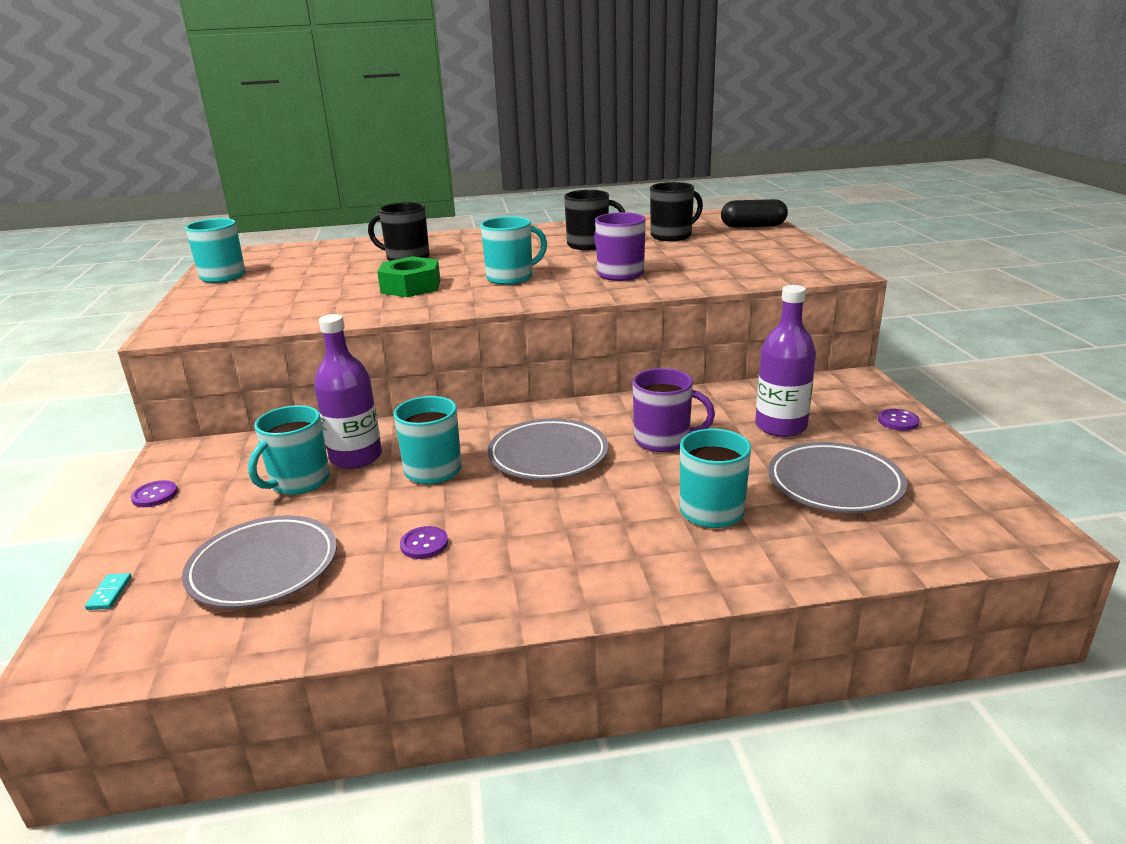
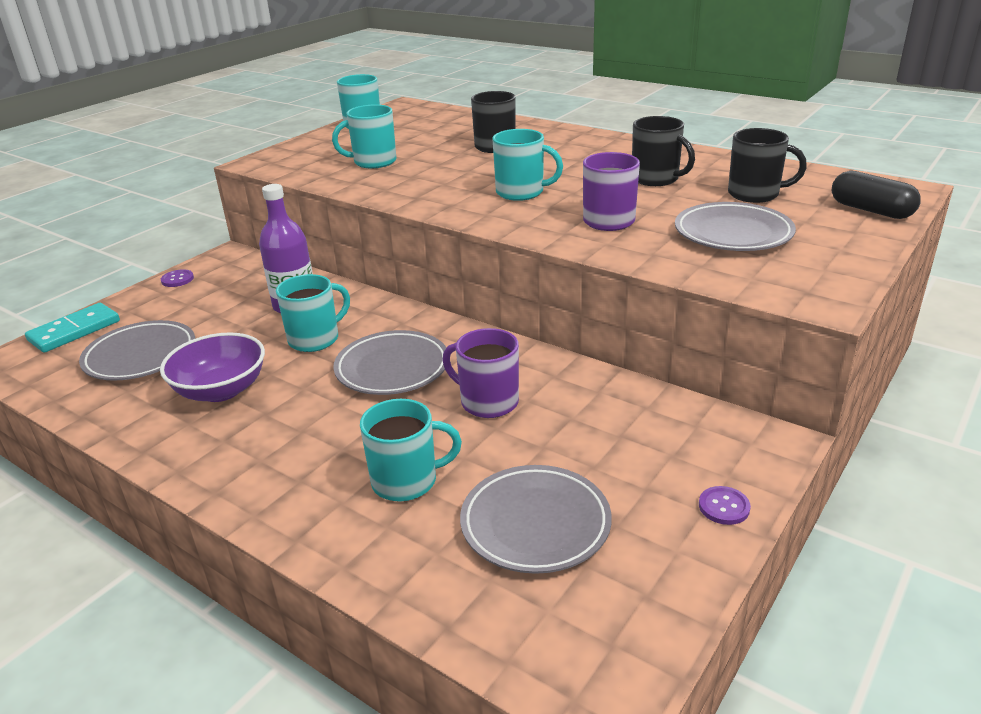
camera: 45 degrees right, 5 degrees up
turquoise domino [85,573,132,610] -> turquoise domino [25,303,120,353], size x2.35
turquoise mug [248,405,330,495] -> turquoise mug moved to [332,104,396,168]
green nut [377,256,441,297] -> none
purple button [400,526,448,559] -> purple bowl [160,332,265,402]
purple mug [633,368,715,452] -> purple mug turned 150 degrees clockwise [442,328,519,418]
purple bottle [755,285,816,437] -> none
none -> grey plate [675,202,796,251]

